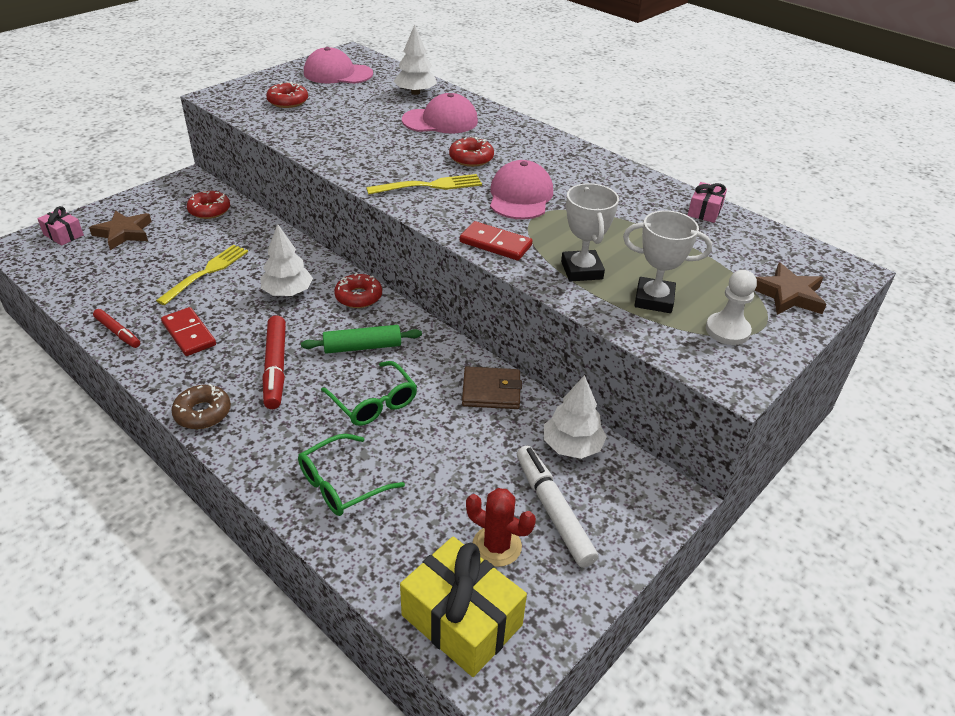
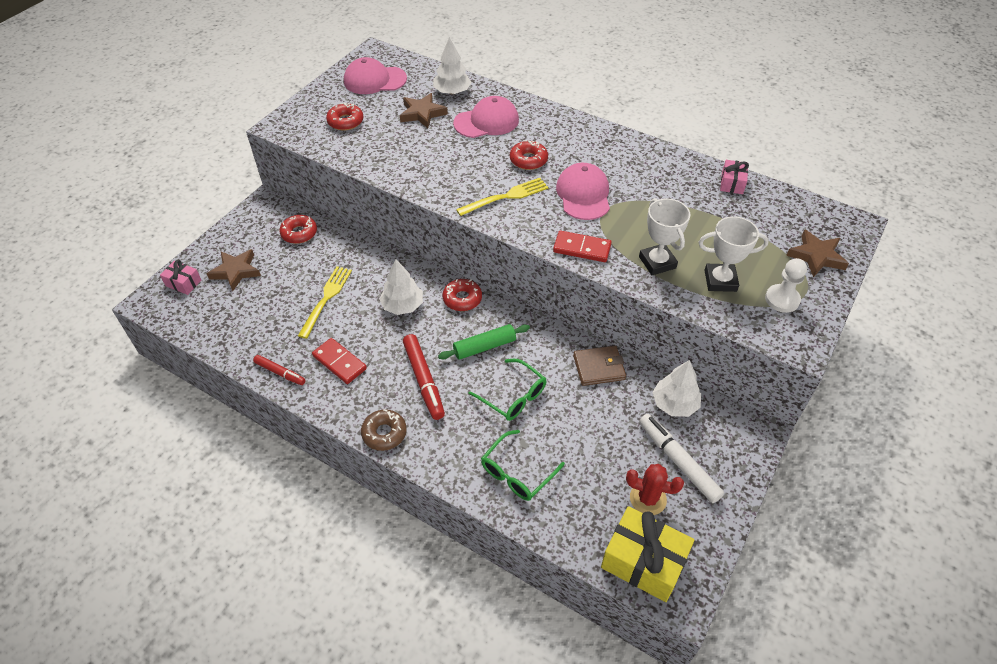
camera: 10 degrees left, 10 degrees up
none -> brown star [400,93,448,128]

